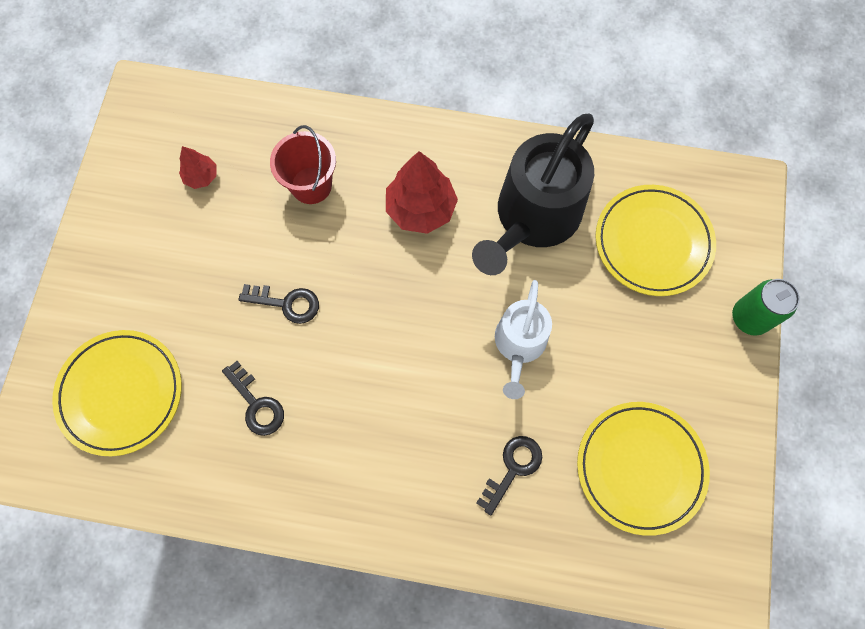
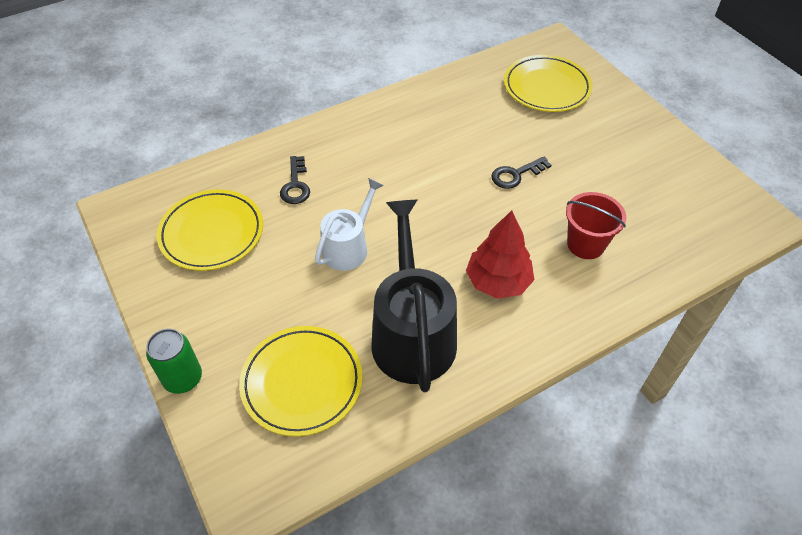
camera: 140 degrees right, 20 degrees down
red tree [179,146,217,189] -> none
black key [222,361,284,436] -> none
white watering can [495,280,552,399] -> white watering can turned 60 degrees clockwise [315,178,384,271]

